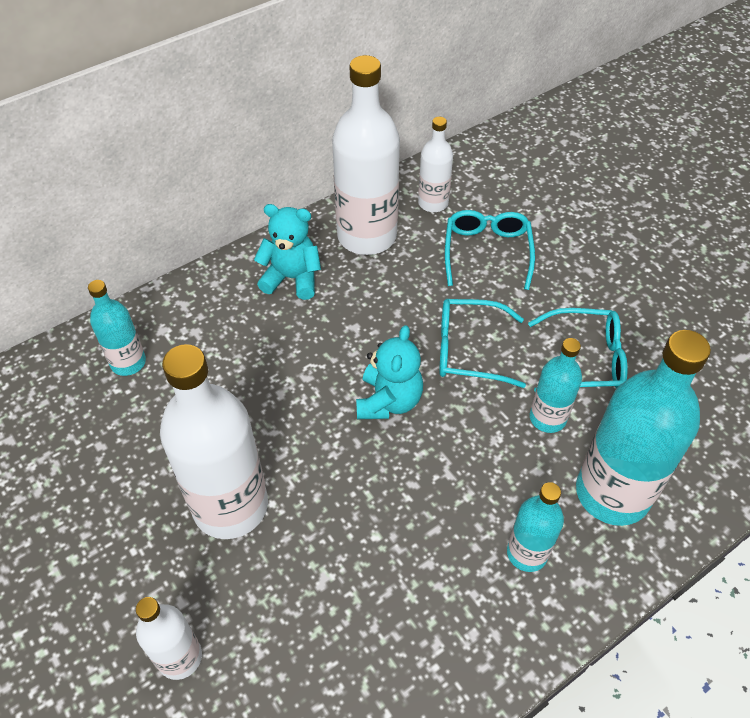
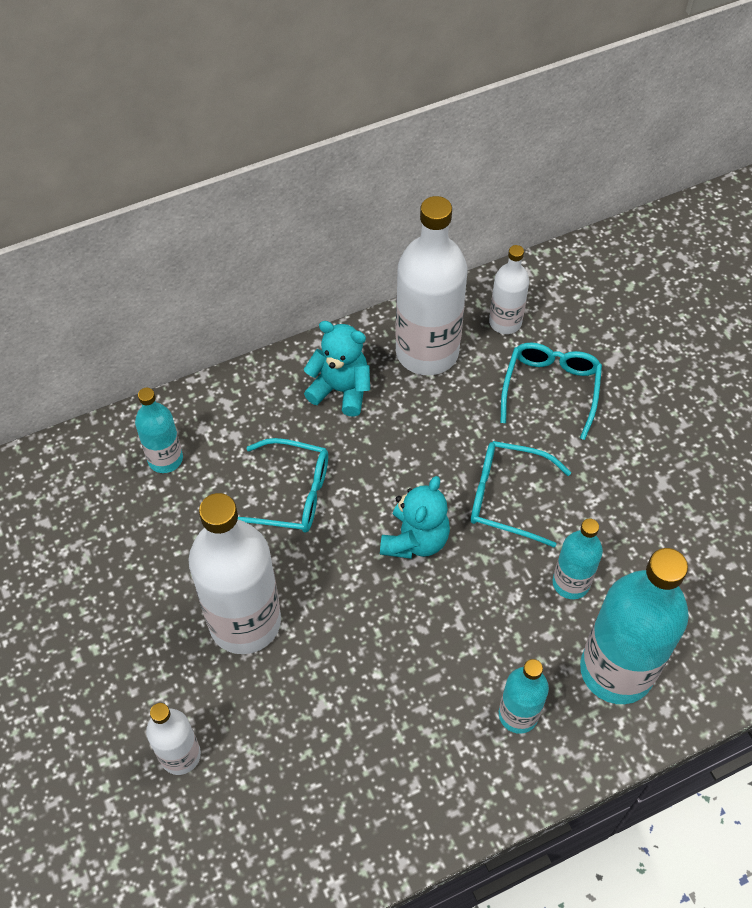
camera: 10 degrees right, 5 degrees up
turquoise glasses [528,308,628,392] -> turquoise glasses moved to [238,438,328,533]

